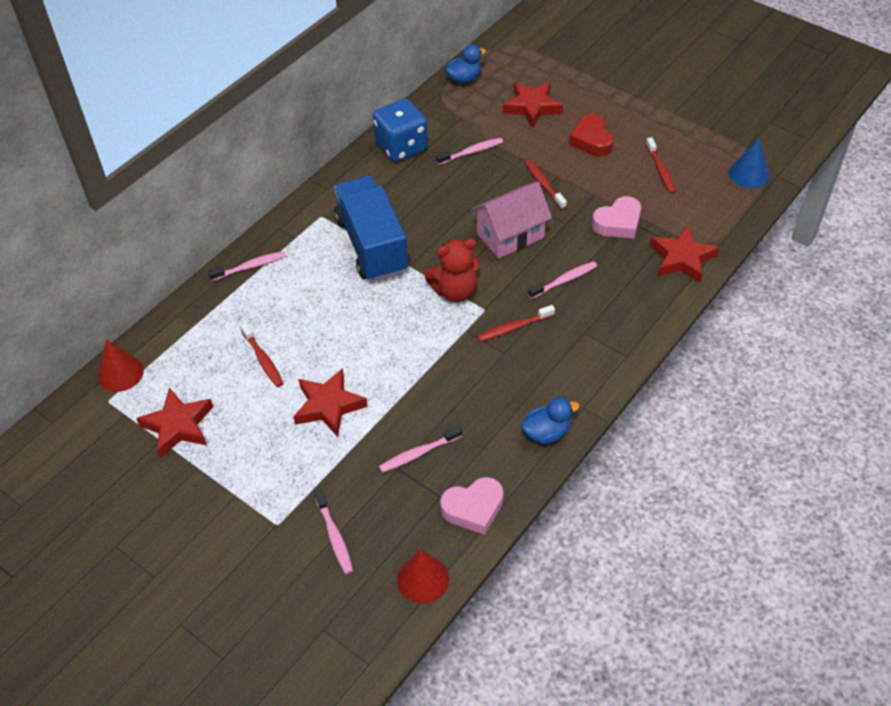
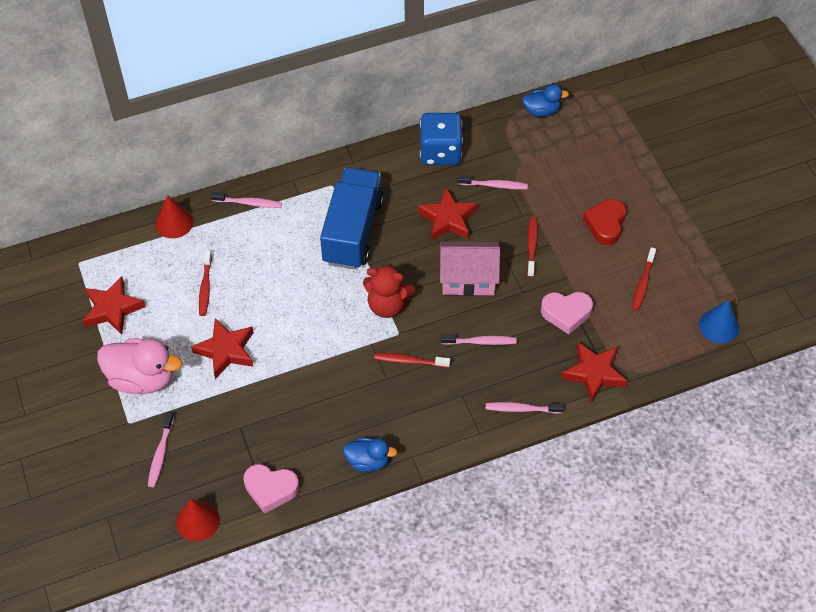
camera: 30 degrees right, 5 degrees up
red cone [98,340,144,392] -> red cone moved to [155,195,193,238]
pink toothbrush [379,426,462,473] -> pink toothbrush moved to [486,402,564,414]
red star [503,82,563,128] -> red star moved to [418,187,478,241]
none -> pink duck [97,338,182,394]

